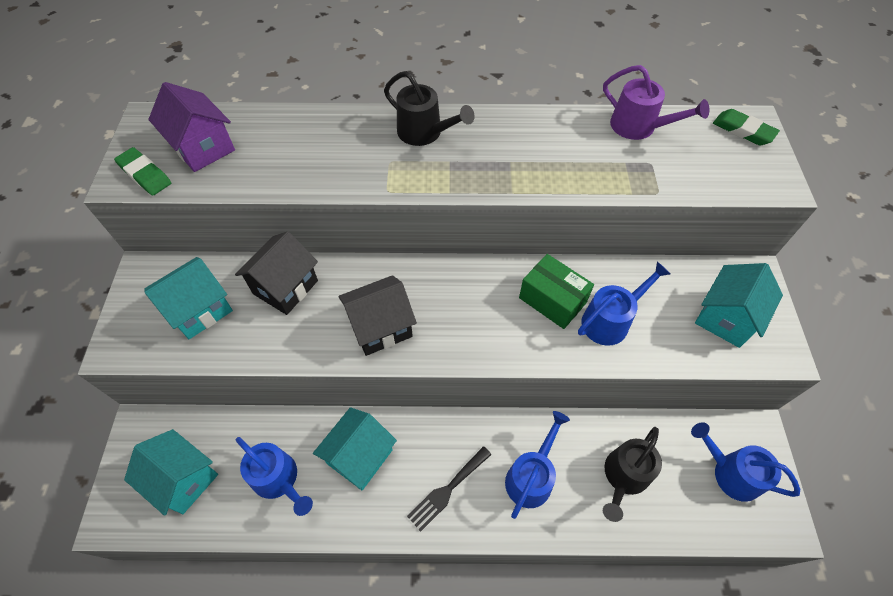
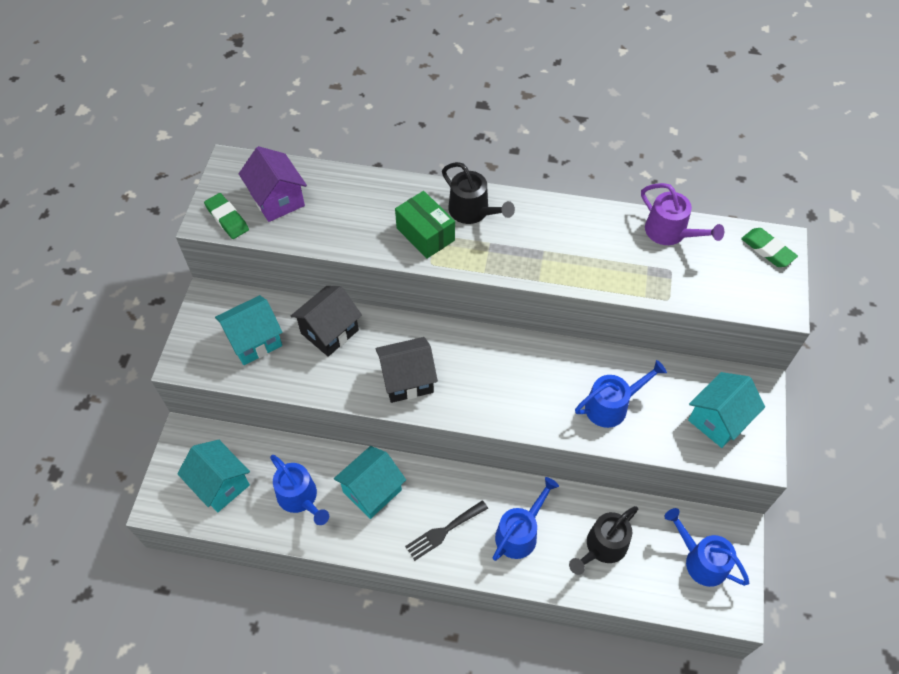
camera: 10 degrees right, 0 degrees up
green box [519,254,594,329] -> green box moved to [395,191,455,259]

